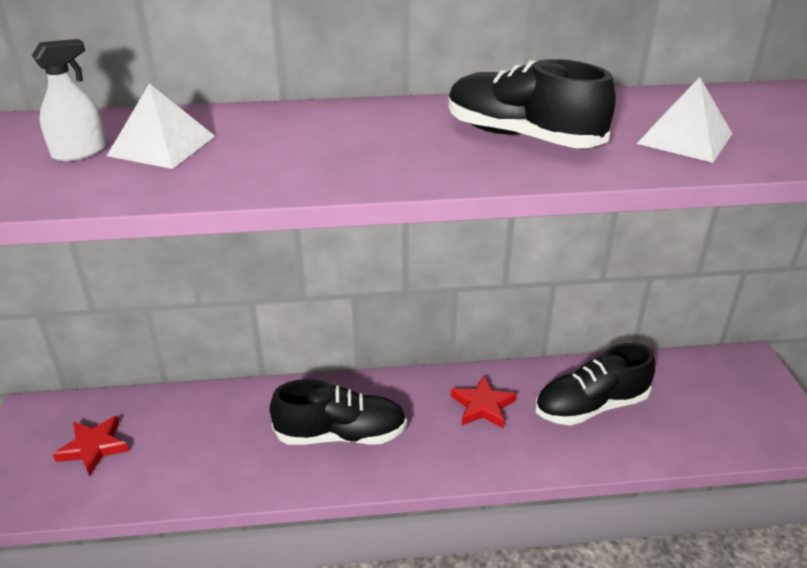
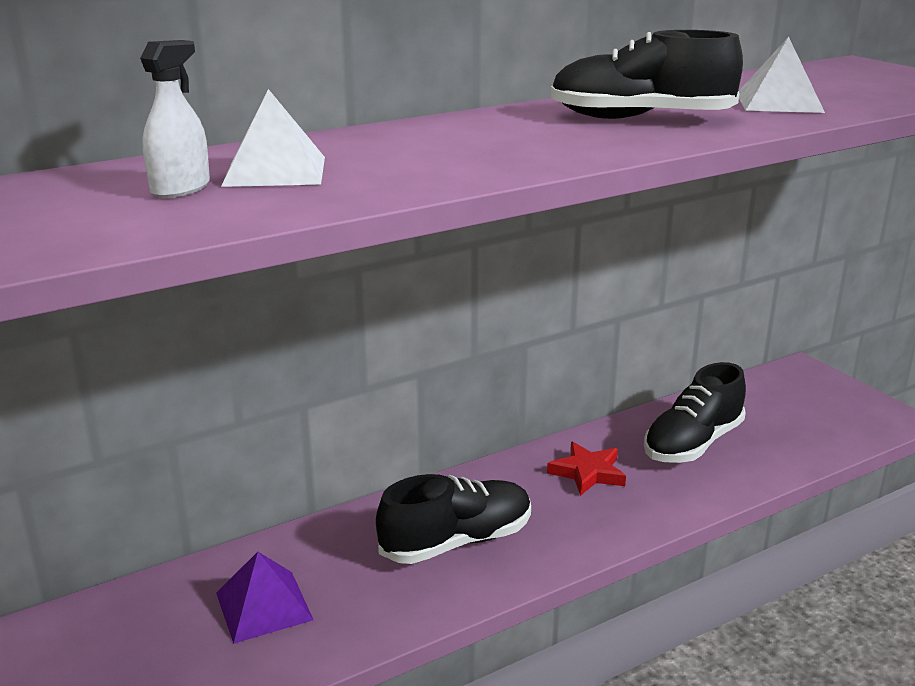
camera: 25 degrees left, 10 degrees down
red star [53,416,129,476] -> none
none -> purple pyramid [216,552,314,644]

